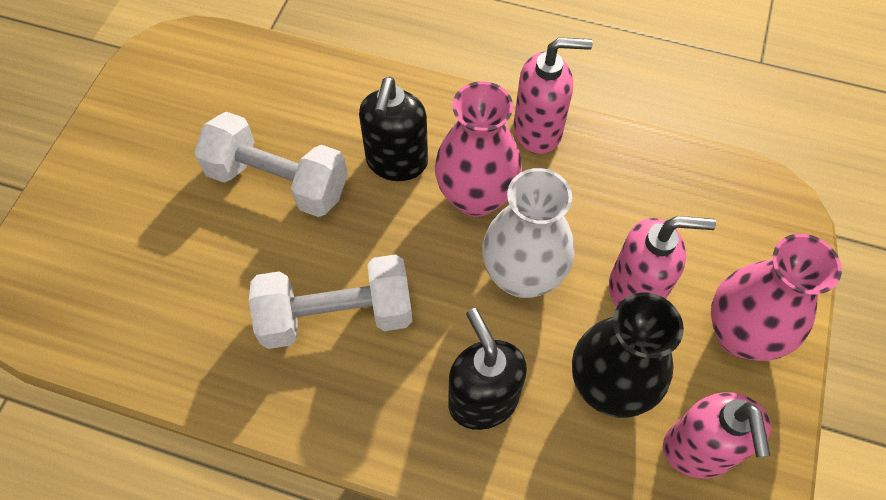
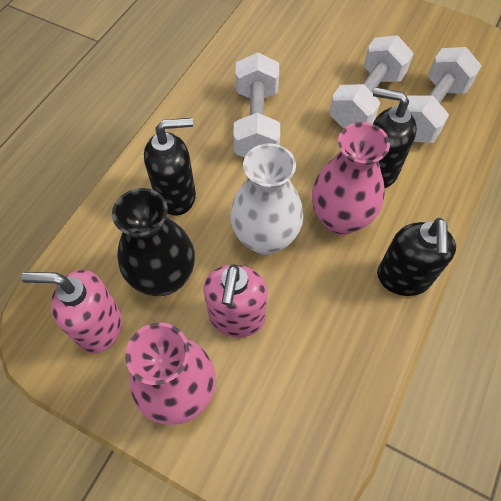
camera: 100 degrees right, 0 degrees up
pink soap dispenser [514,37,593,154] -> black soap dispenser [377,218,456,296]
none -> white dumbbell [407,47,482,143]

